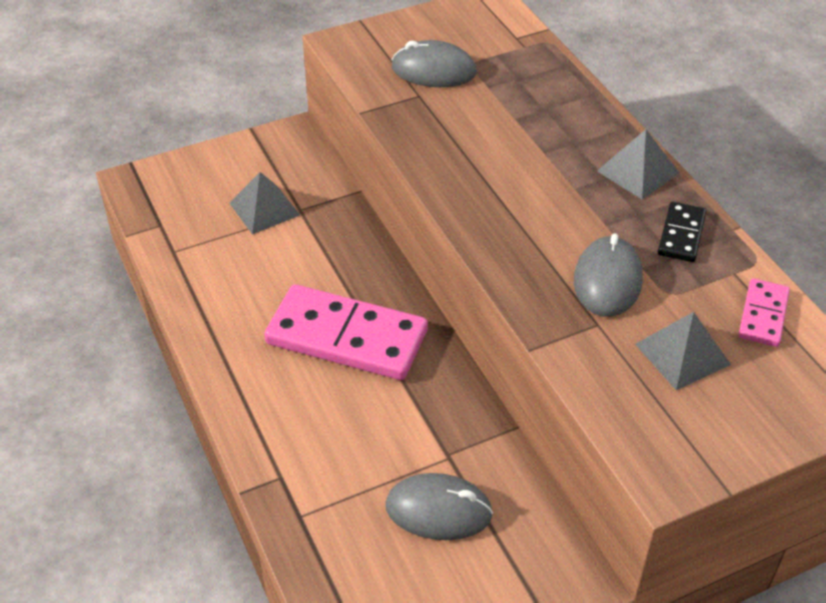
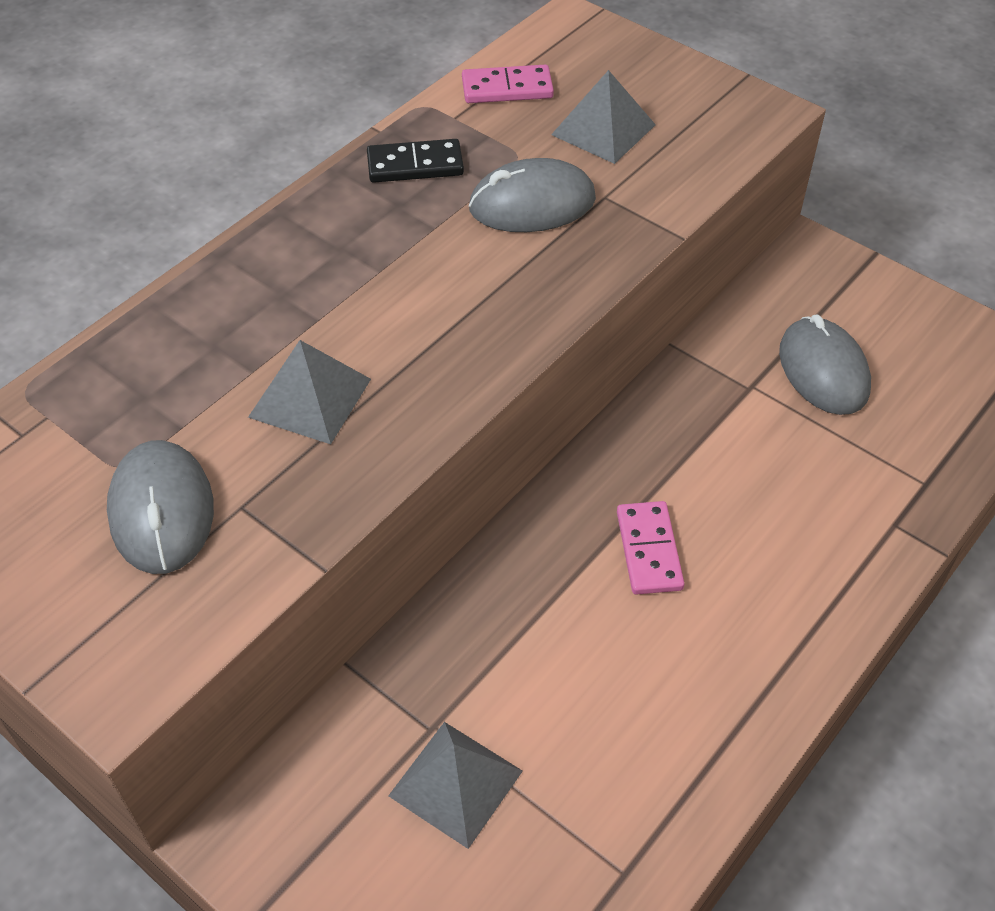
camera: 115 degrees left, 5 degrees up
pink domino [264,284,428,380] -> pink domino [617,501,684,595], size x0.48
grey pyramid [597,129,679,200] -> grey pyramid moved to [248,340,371,444]

